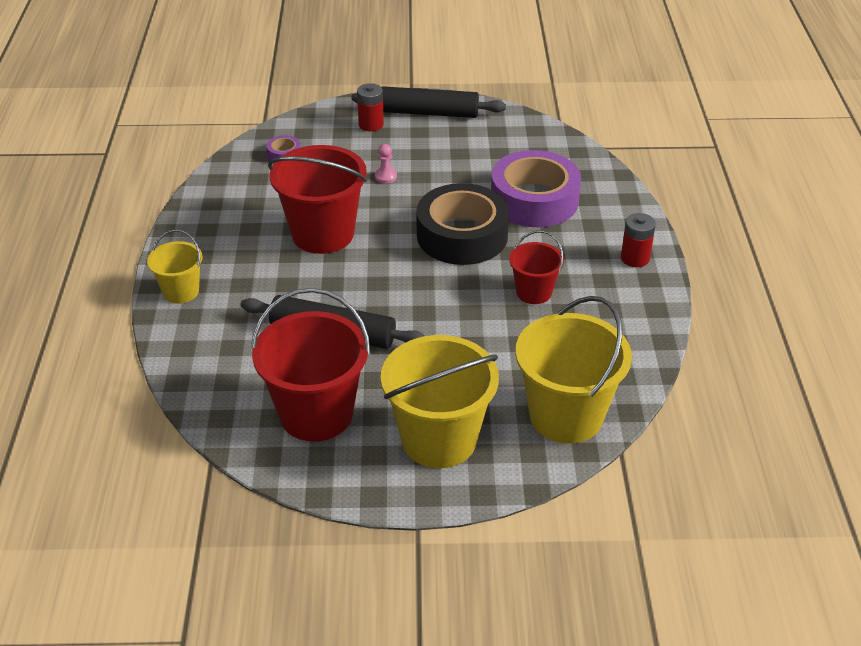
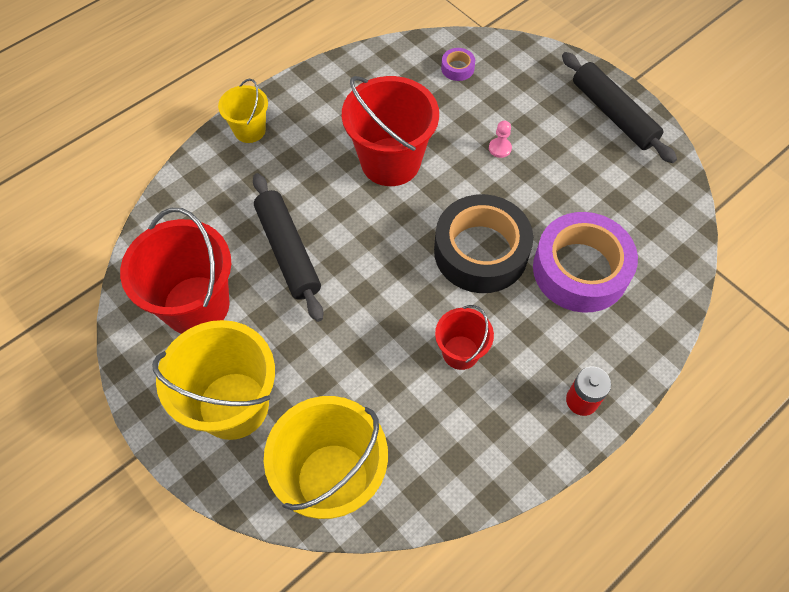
camera: 50 degrees right, 20 degrees up
red battery [357,83,384,131] -> none

